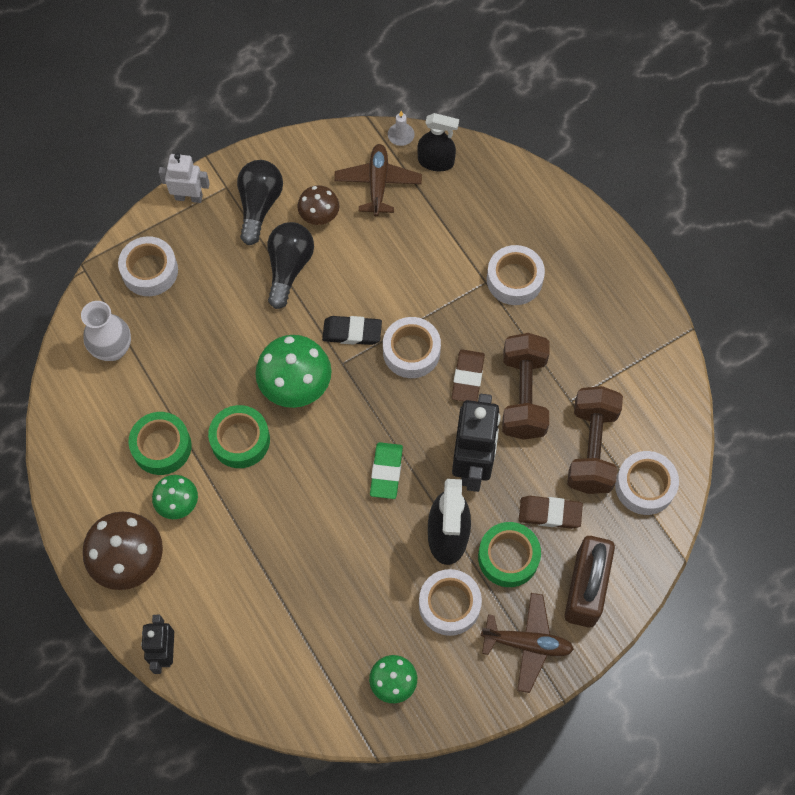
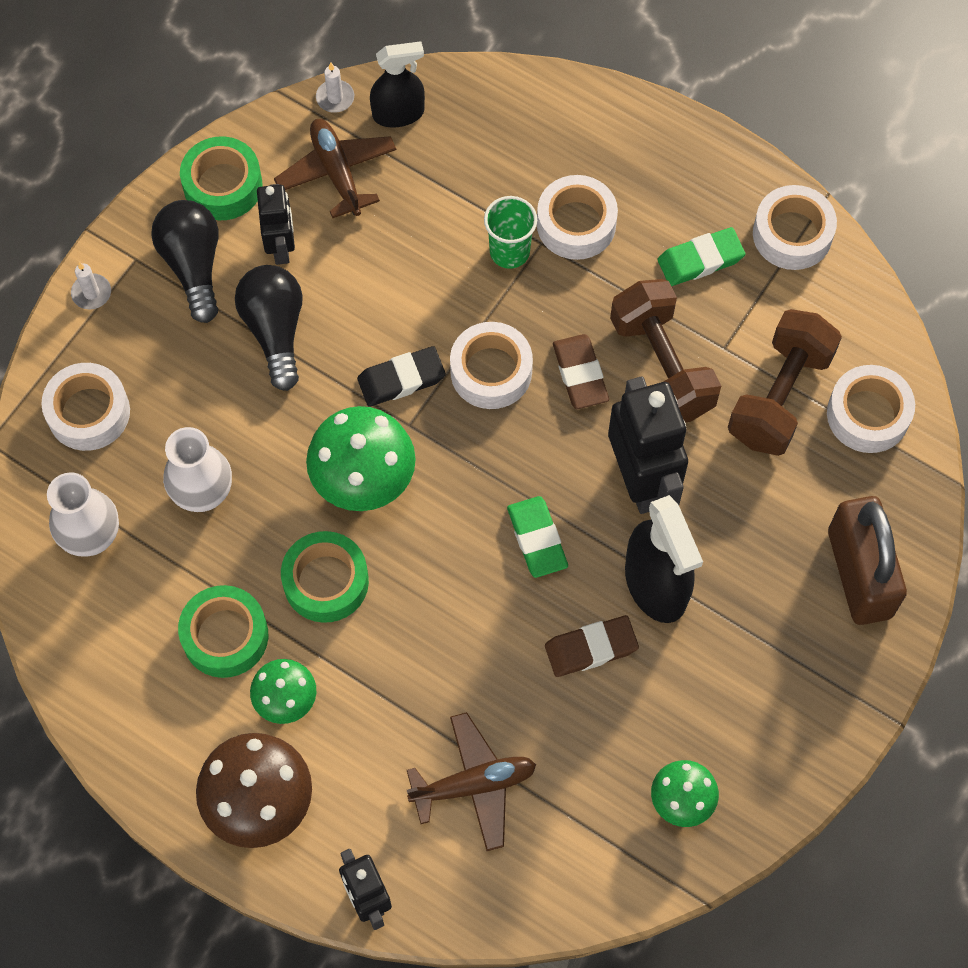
camera: 25 degrees left, 0 degrees up
white robot [159,153,210,203] -> white candle [71,262,111,309]
brown mushroom [297,185,340,225] -> black robot [257,184,295,265]
white tape [419,569,482,636] -> white tape moved to [753,185,837,270]
green tape [478,522,541,587] -> green tape moved to [180,136,262,220]
brown plane [481,593,574,693] -> brown plane moved to [407,712,536,851]
brown eraser [519,496,583,529] -> brown eraser moved to [545,615,639,677]
brown dumbbell [567,386,623,494] -> brown dumbbell turned 45 degrees clockwise [728,309,842,456]
none -> white vase [163,427,232,512]
none -> green cup [484,196,537,269]
none -> green eraser [657,227,745,286]

